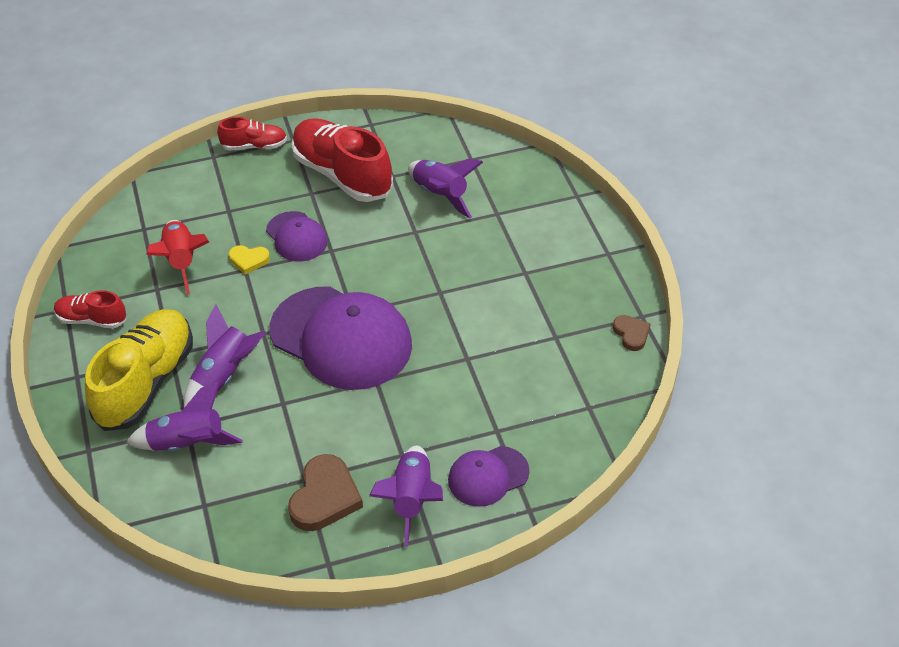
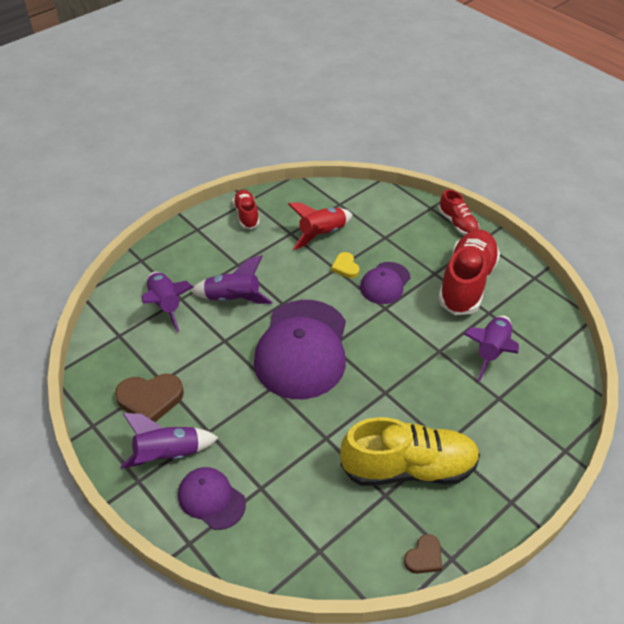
camera: 65 degrees right, 0 degrees up
yellow shoe [85,309,193,431] -> yellow shoe moved to [340,417,480,486]

